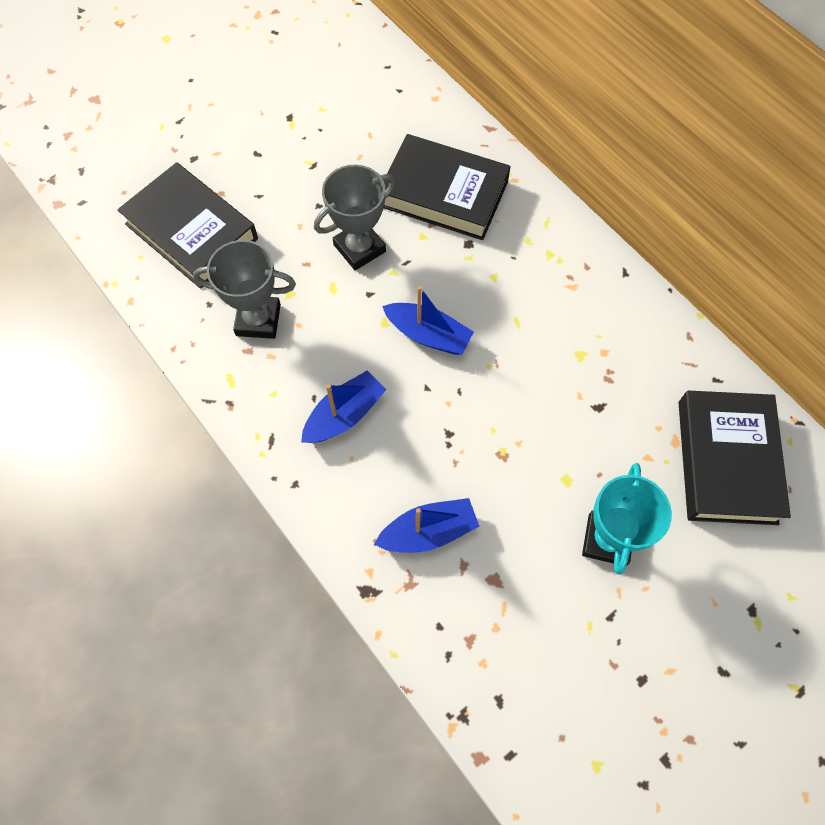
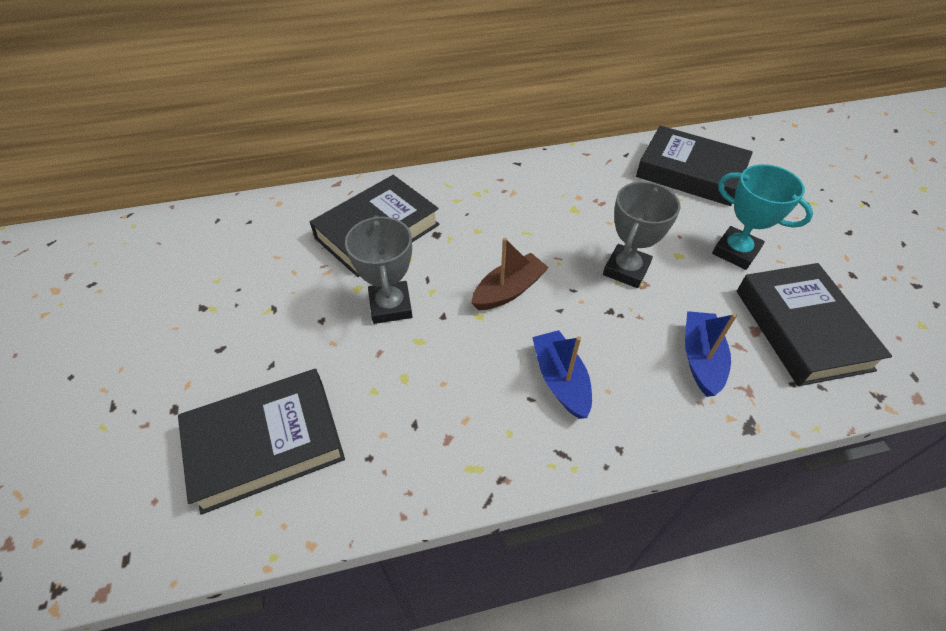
camera: 65 degrees left, 15 degrees down
grey trophy [193,240,296,339] -> grey trophy moved to [603,182,681,288]
blue boat [382,286,474,355] -> brown boat [471,238,549,310]
none -> black book [737,263,892,386]

